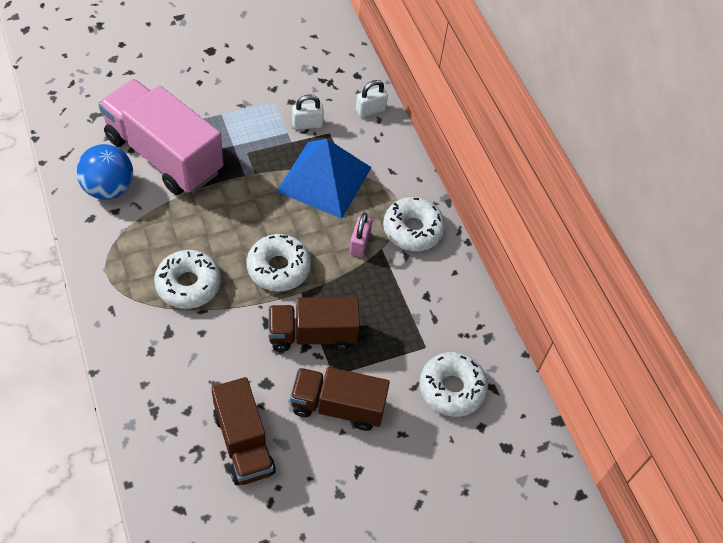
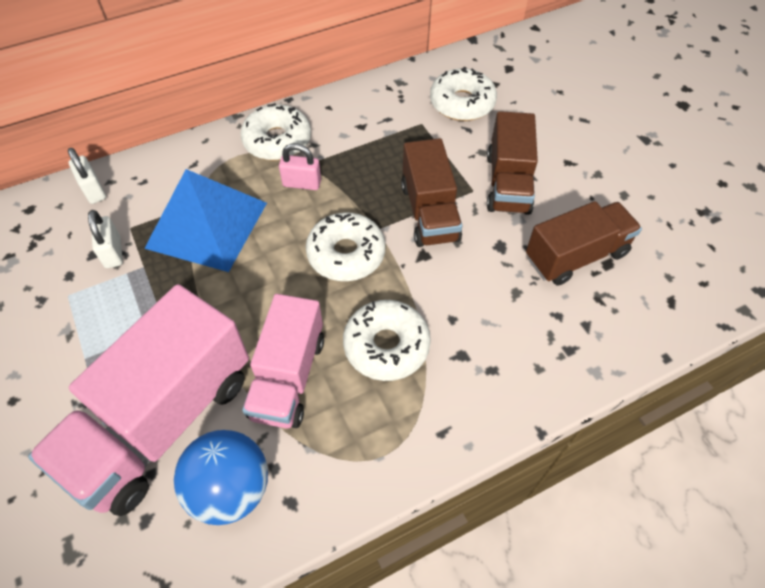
camera: 90 degrees left, 0 degrees up
none -> pink truck [242,294,324,428]

